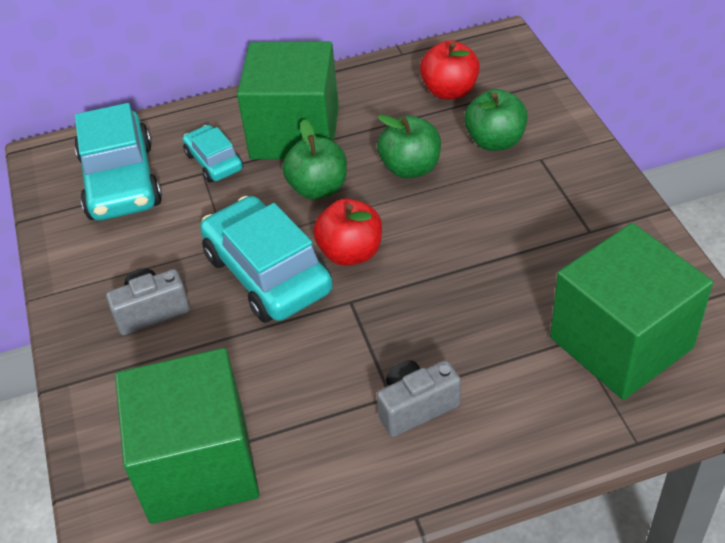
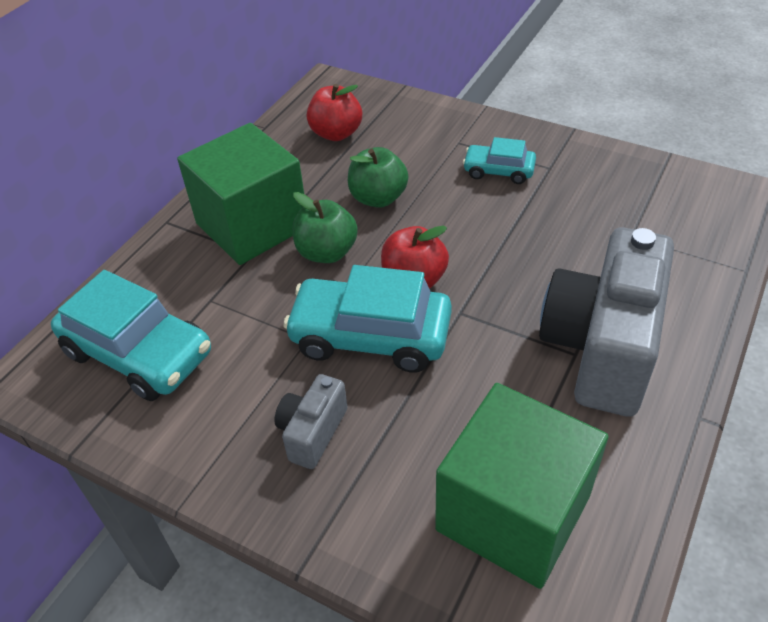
camera: 45 degrees left, 0 degrees up
turquoise car [183,125,243,183] -> turquoise car moved to [463,137,536,184]
grey camera [377,360,461,437] -> grey camera [539,227,674,416], size x2.13
green apple [464,89,528,151] -> none
green cube [550,223,713,400] -> none

